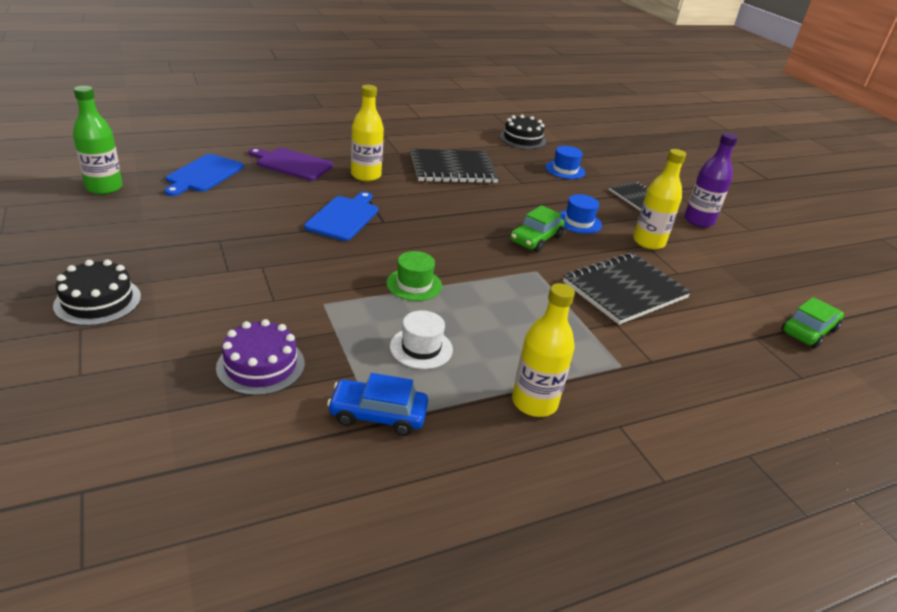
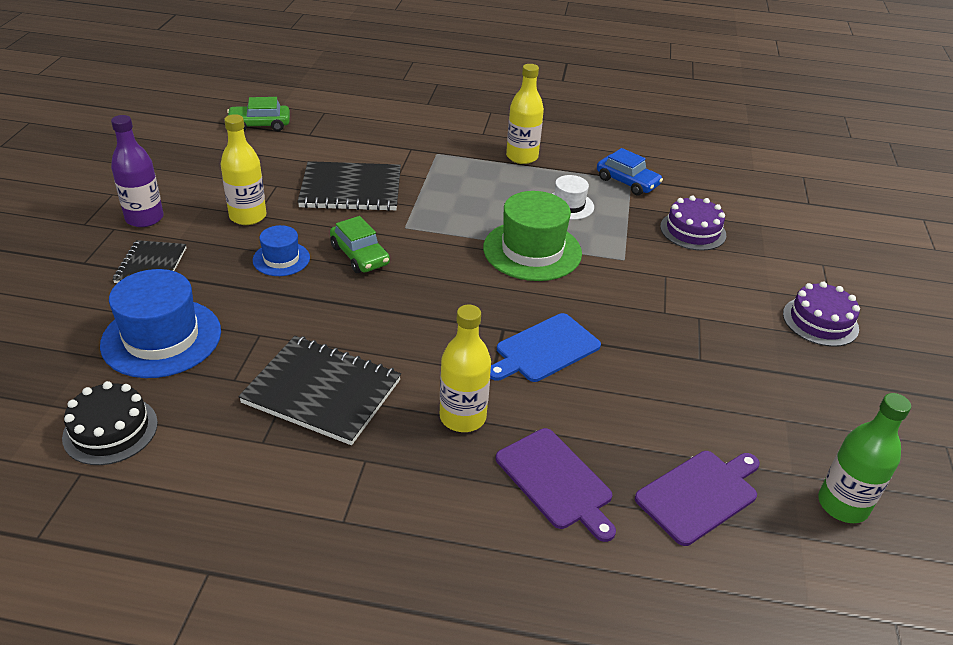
camera: 145 degrees left, 5 degrees up
black cake [53,259,141,326] -> purple cake [783,282,860,347]
blue cutting board [164,154,244,196] -> purple cutting board [635,451,760,546]
green hat [386,251,442,301] -> green hat [483,191,582,281], size x1.82
green car [510,205,565,252] -> green car turned 75 degrees clockwise [330,216,390,273]
blue hat [545,146,585,179] -> blue hat [100,269,221,378], size x1.82

